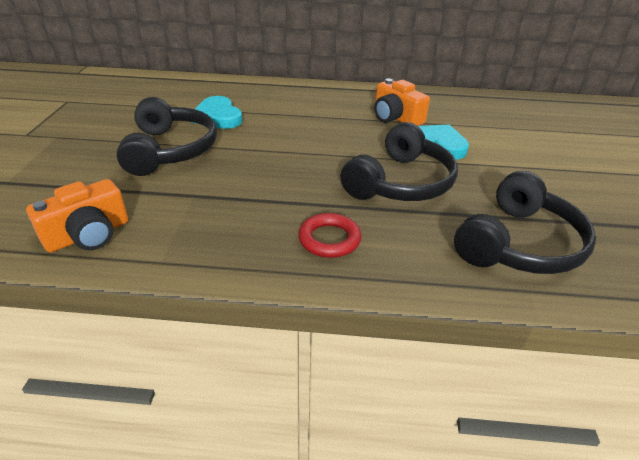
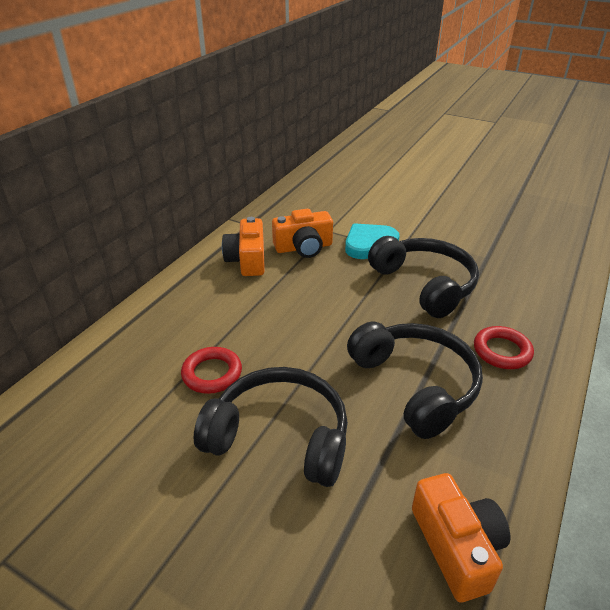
camera: 65 degrees left, 0 degrees up
turquoise heart [191,96,243,129] -> red ring [181,347,242,394]
black headphones [454,171,596,274] -> black headphones moved to [347,322,483,439]
none -> orange camera [222,217,265,276]

